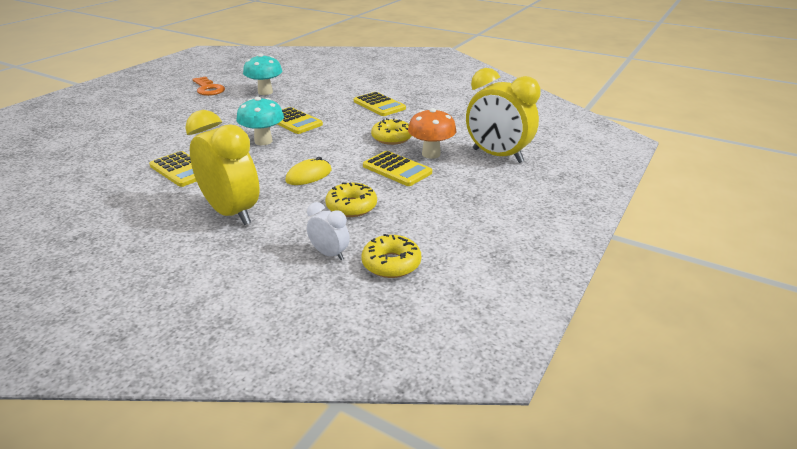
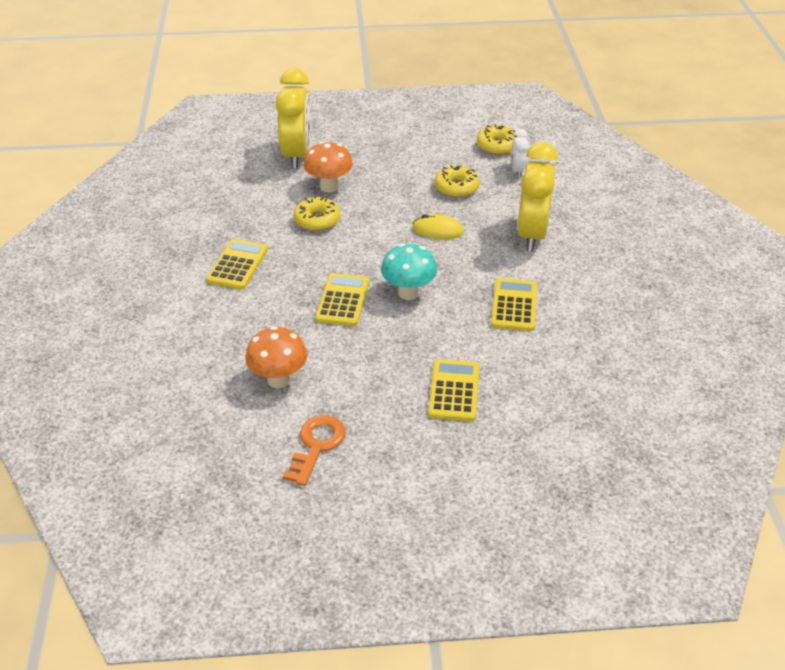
camera: 125 degrees left, 10 degrees up
turquoise mushroom [243,54,282,95] -> orange mushroom [245,326,307,388]
yellow calculator [363,151,432,186] -> yellow calculator moved to [428,359,479,421]

